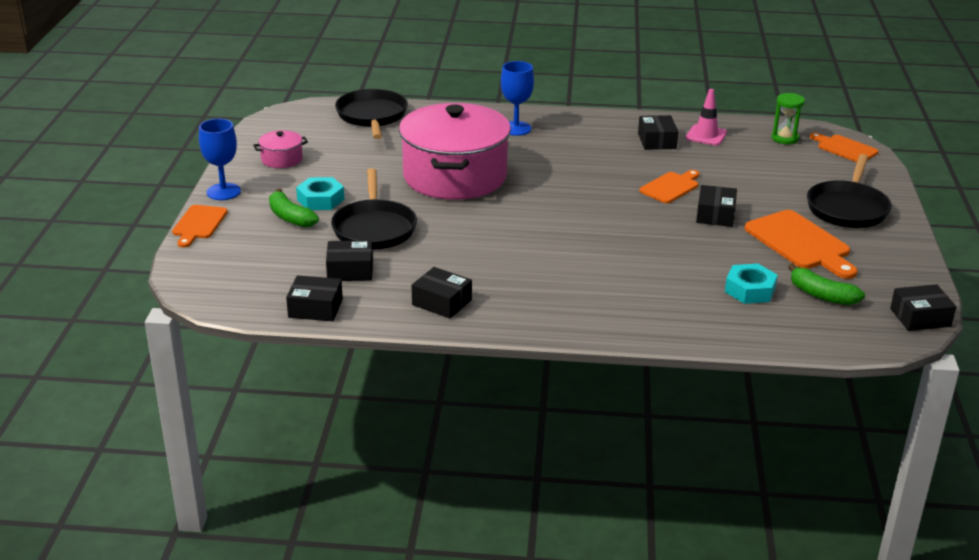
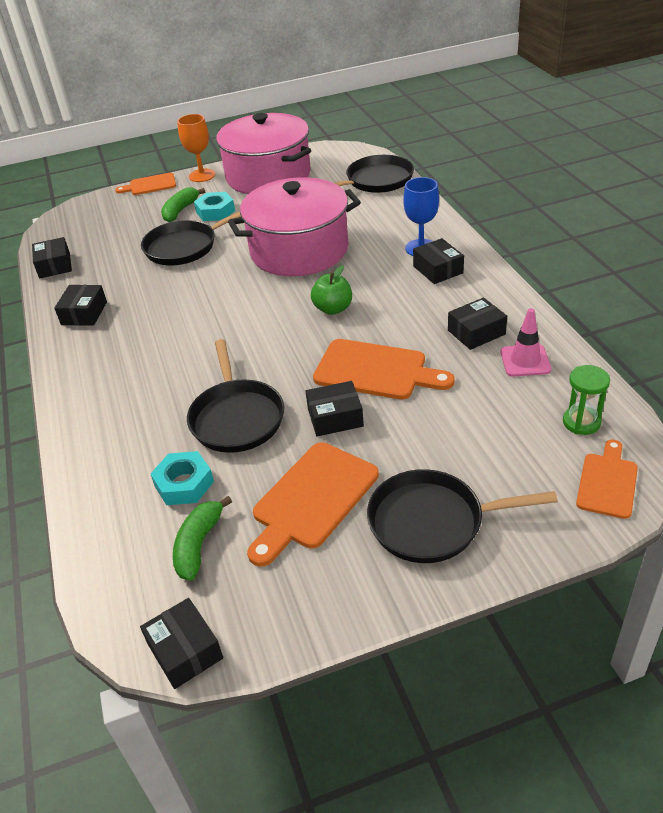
camera: 70 degrees right, 10 degrees up
blue goblet [199,119,241,200] -> orange goblet [177,114,215,182]
pink pot [253,130,308,168] -> pink pot [216,113,311,194], size x2.47
black box [326,240,373,281] -> black box moved to [413,238,464,284]
orange cutting board [639,170,699,203] -> orange cutting board [313,339,455,400], size x1.61
none -> black pan [187,339,284,453]
none -> green apple [311,265,352,315]

